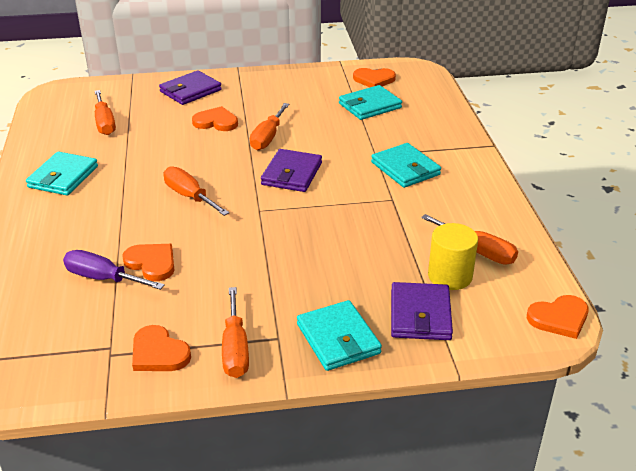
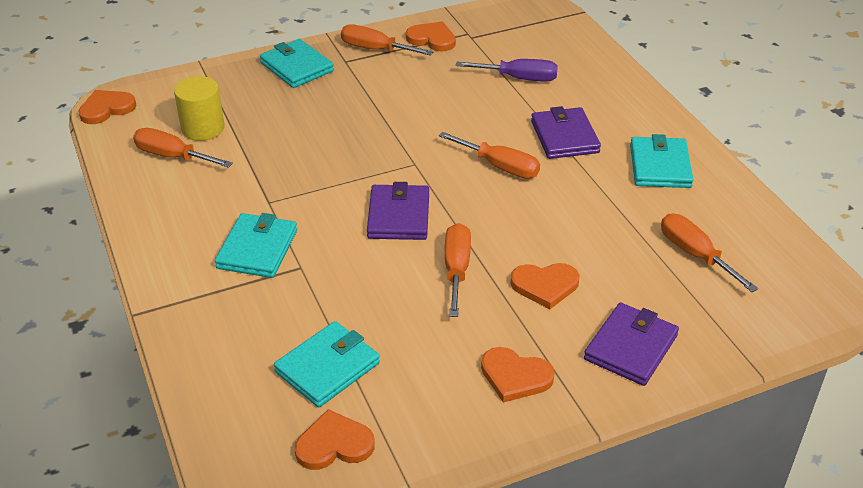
camera: 165 degrees right, 5 degrees up
orange heart [122,244,174,281] -> orange heart moved to [481,347,555,403]
orange screwdriver [222,287,249,378] -> orange screwdriver turned 45 degrees counterclockwise [341,24,433,56]
turquoise wallet [371,143,441,188] -> turquoise wallet turned 60 degrees clockwise [215,213,297,278]
purple wallet [391,282,453,340] -> purple wallet moved to [531,106,601,159]

